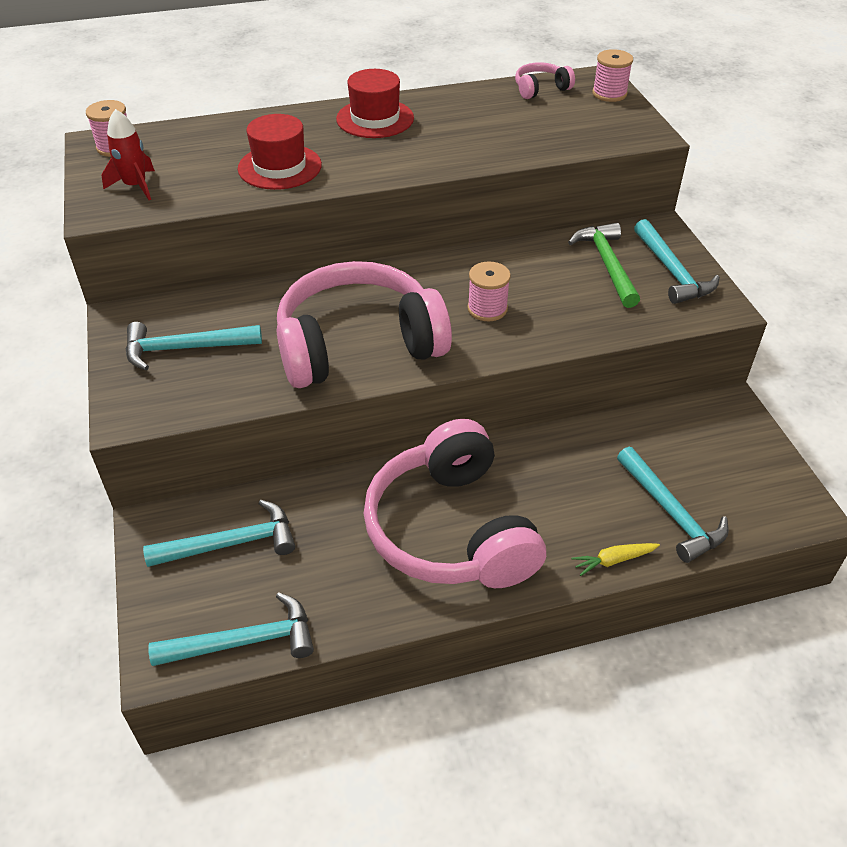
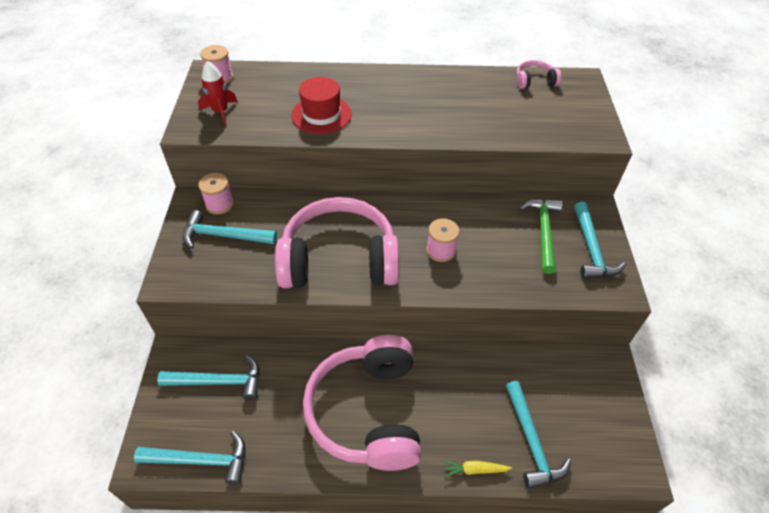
camera: 15 degrees right, 5 degrees up
red hat [336,69,414,138] -> none
pink spool [592,49,633,102] -> pink spool moved to [198,173,234,214]

